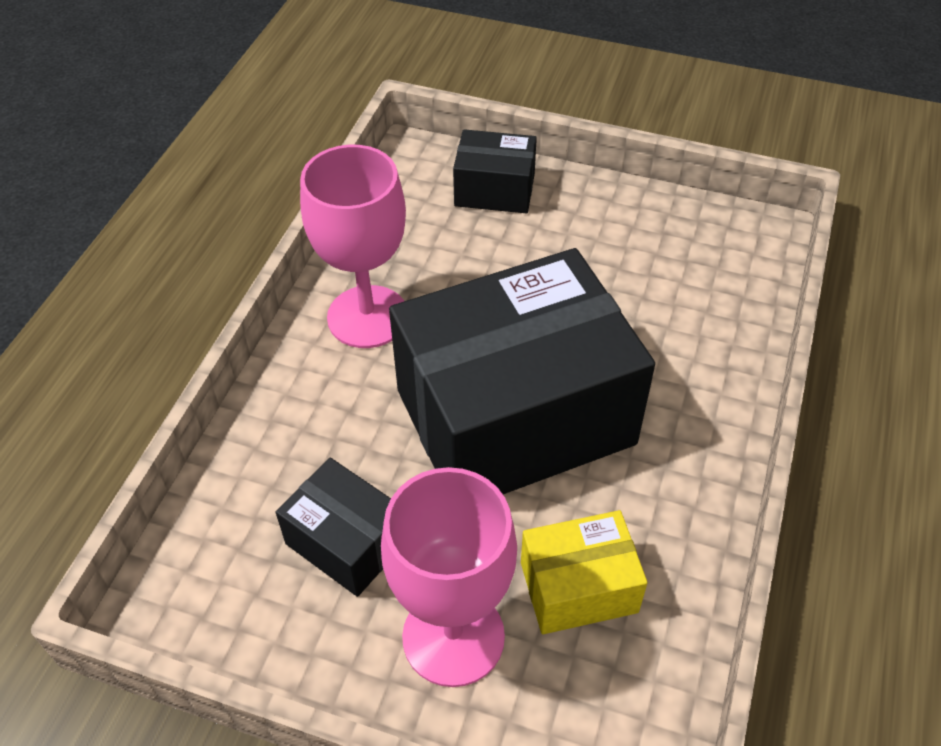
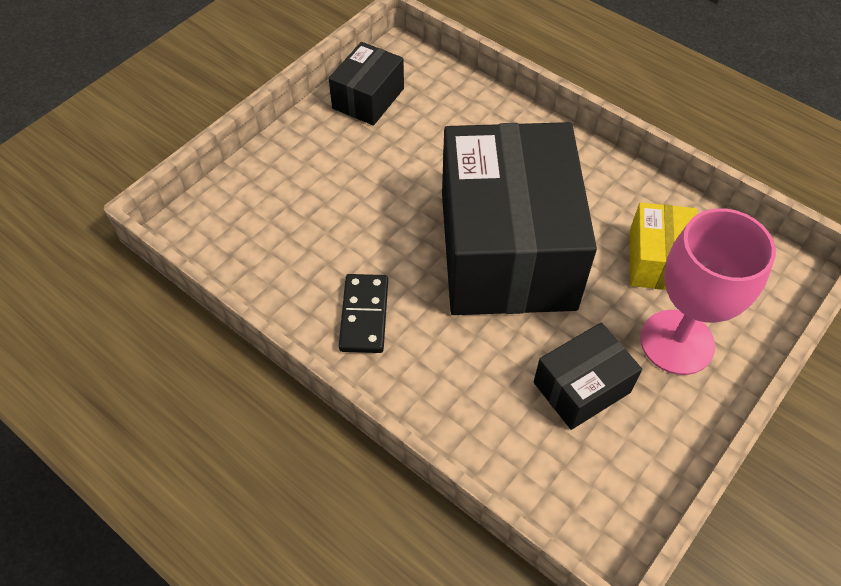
camera: 70 degrees left, 5 degrees up
pink goblet [300,145,406,348] -> black domino [339,274,388,353]
black box [453,129,537,213] -> black box moved to [329,42,404,126]

